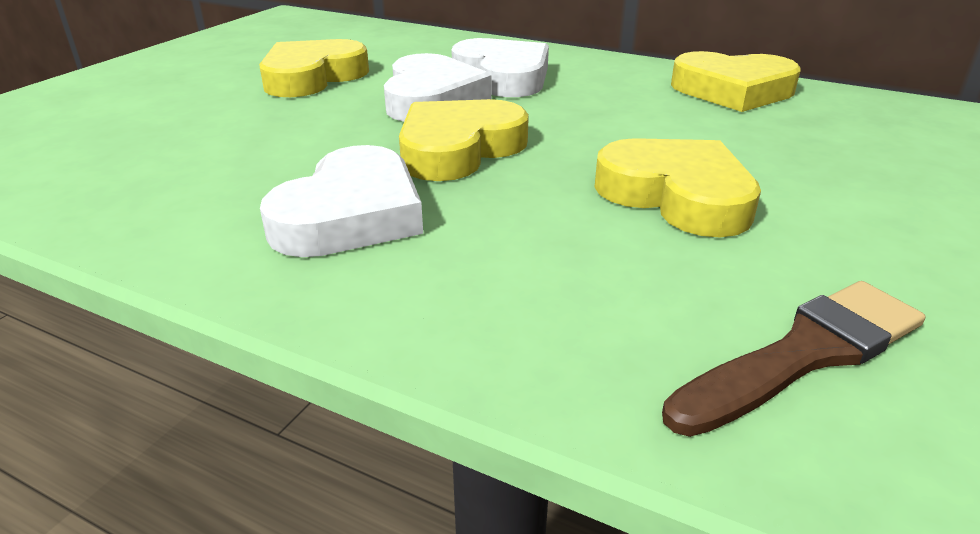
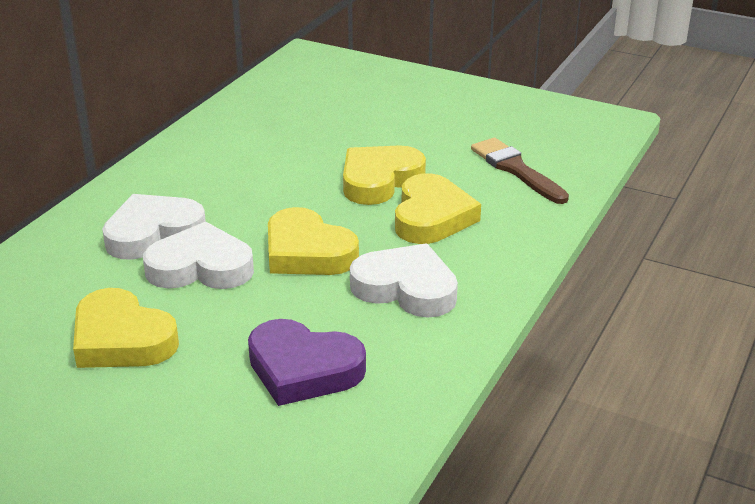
camera: 90 degrees left, 0 degrees up
yellow heart [671,51,800,112] -> yellow heart moved to [395,173,481,244]
none -> purple heart [248,319,366,406]

